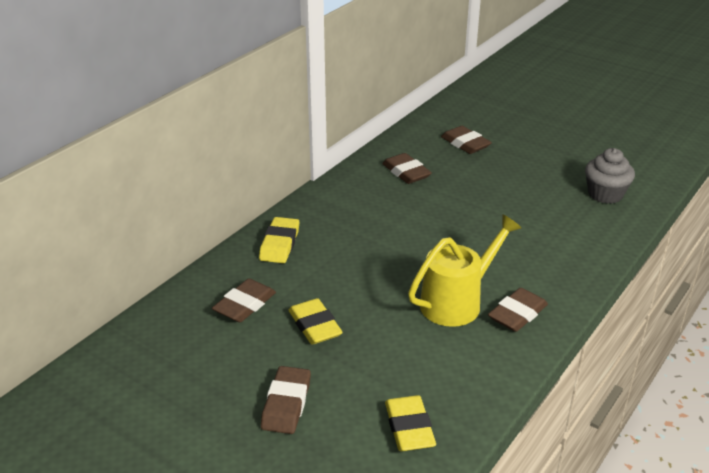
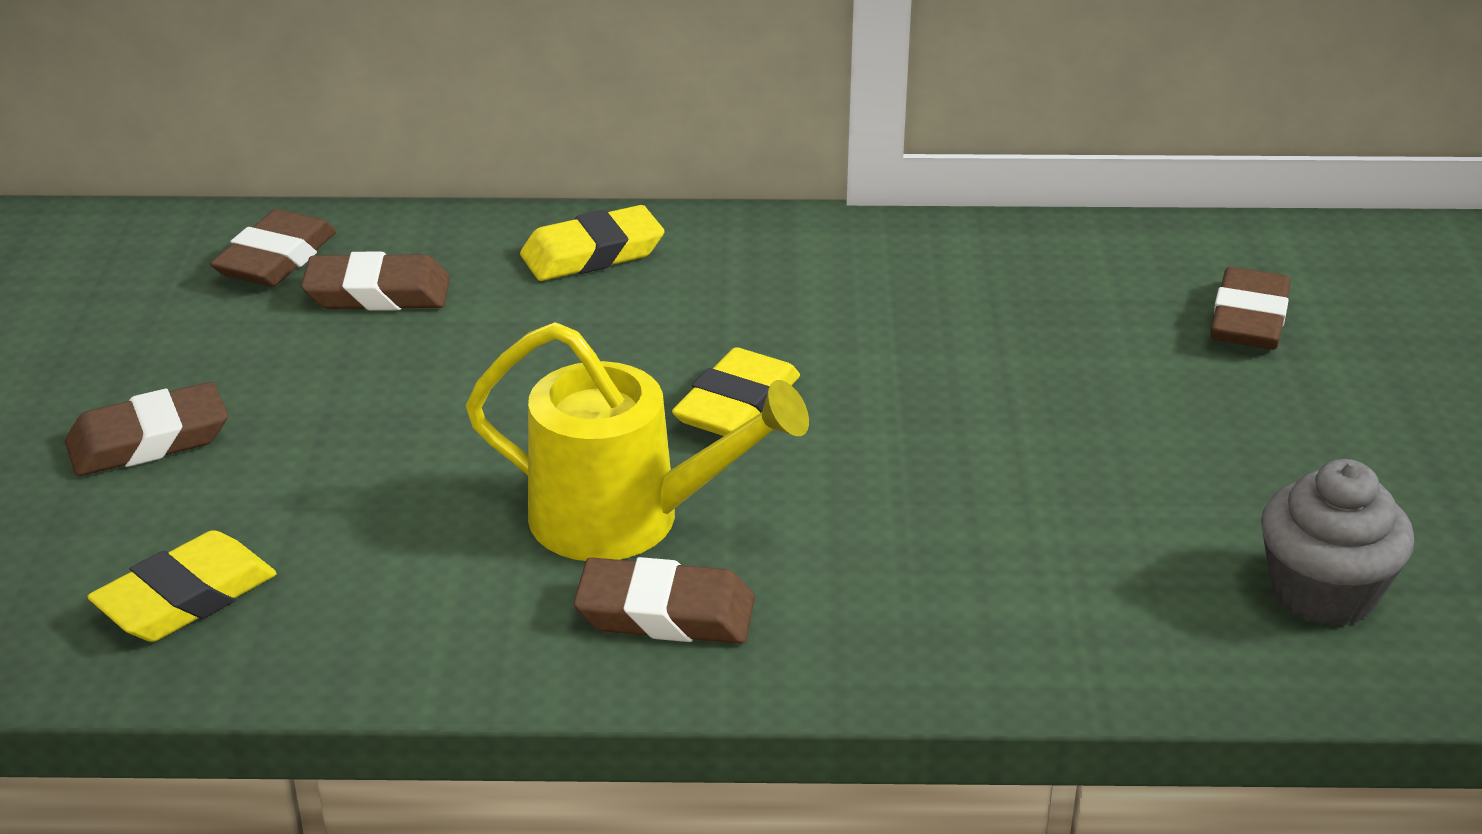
camera: 55 degrees right, 0 degrees up
yellow eraser [289,298,343,345] -> yellow eraser moved to [672,347,800,436]
brown eraser [382,153,432,184] -> brown eraser moved to [210,209,336,287]

